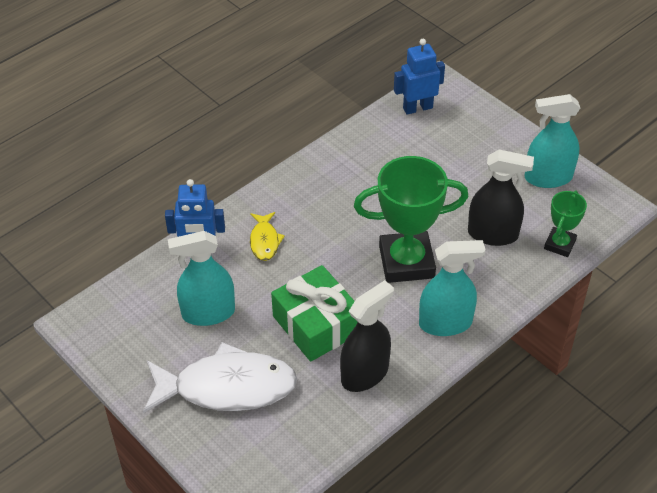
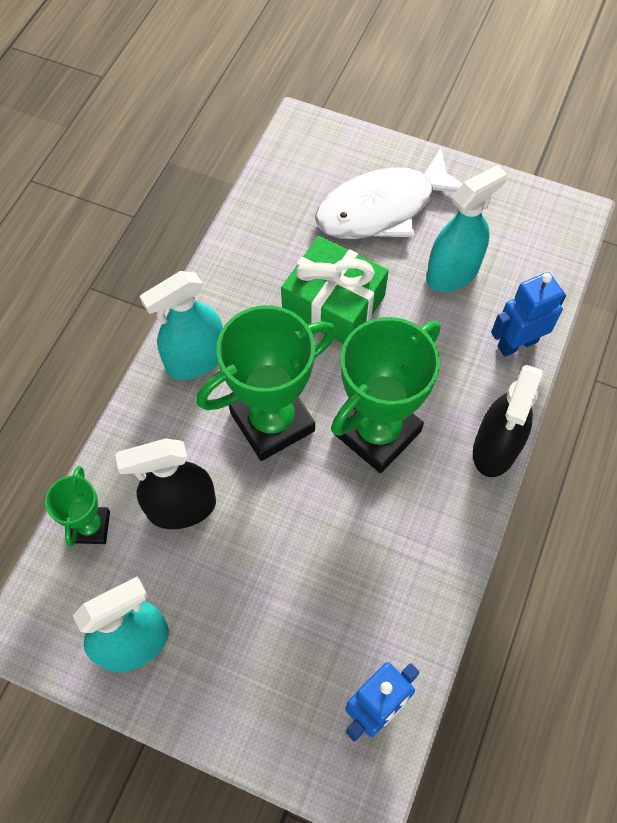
camera: 155 degrees right, 15 degrees up
yellow fish [250,212,285,261] -> none
black spray bottle [340,280,394,392] -> black spray bottle moved to [473,365,543,477]
none -> green trophy [331,317,440,473]

